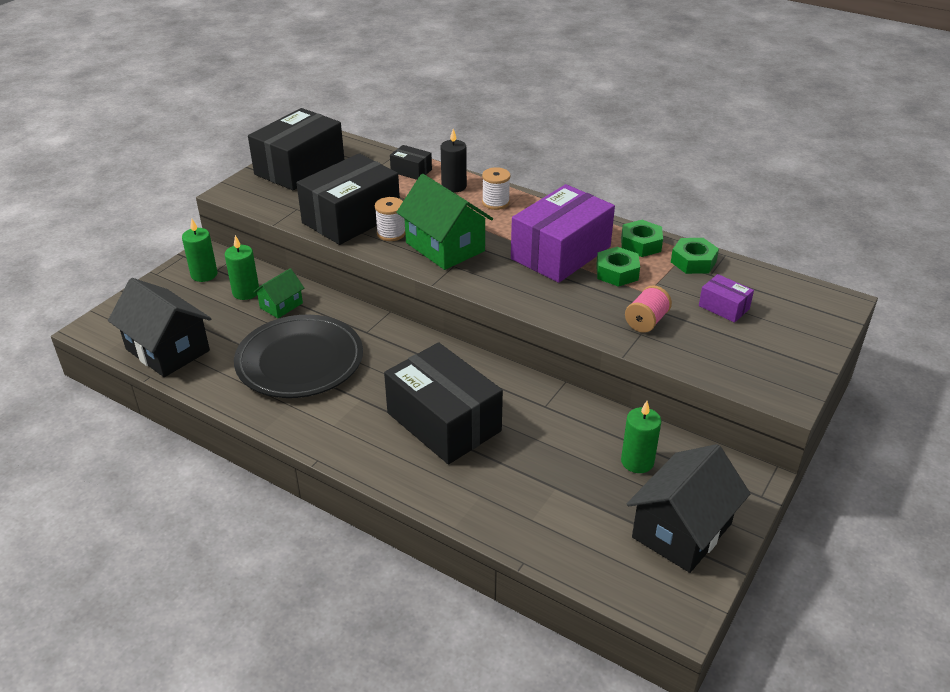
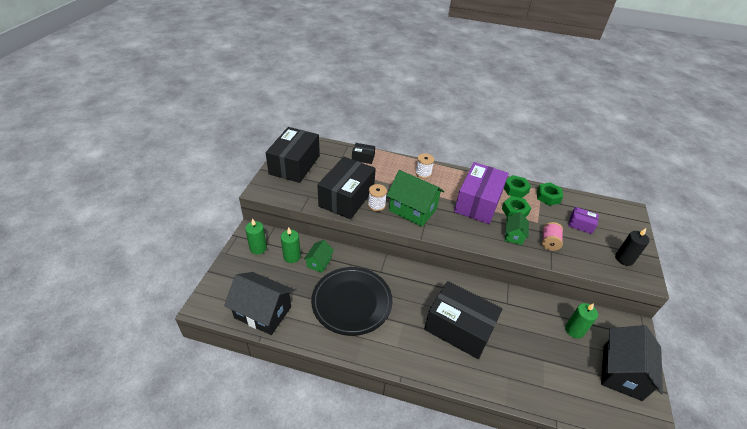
camera: 20 degrees left, 5 degrees up
black candle [441,129,467,193] -> black candle moved to [615,228,649,266]
none -> green house [505,212,529,245]

